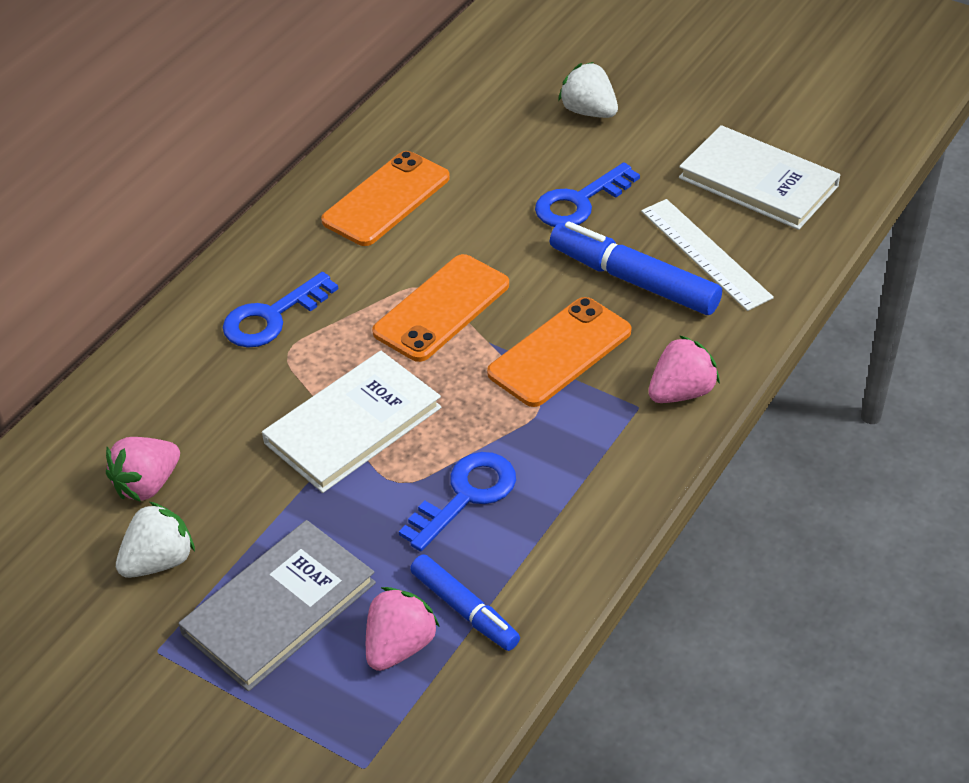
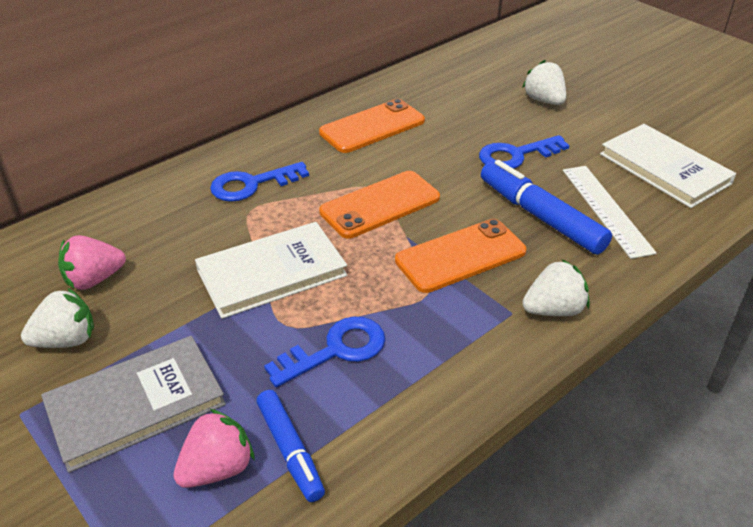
camera: 15 degrees right, 5 degrees down
pink strawberry [648,335,720,403] -> white strawberry [522,259,590,316]

